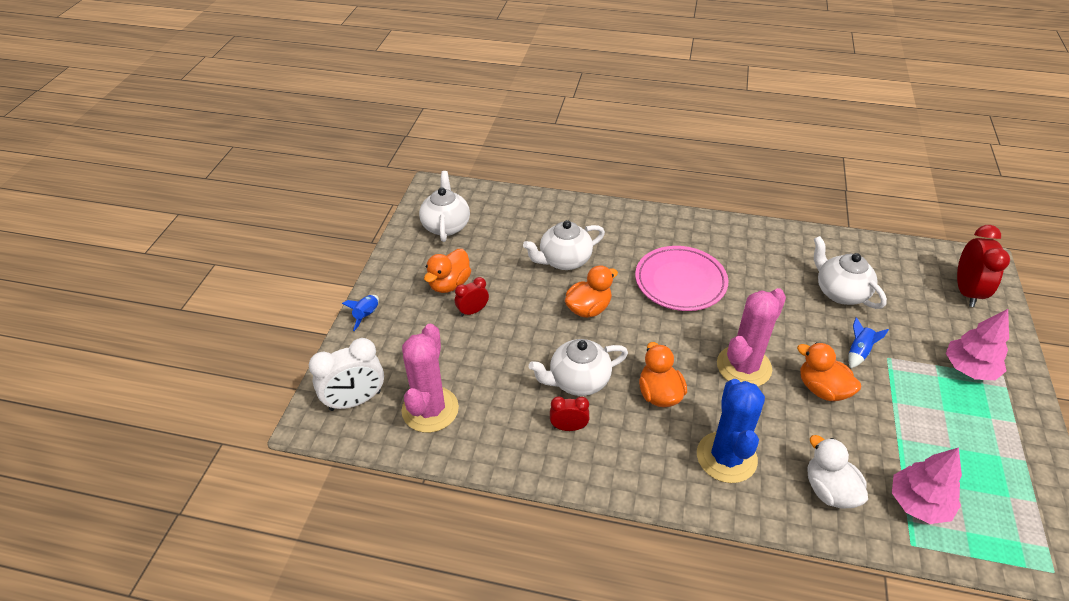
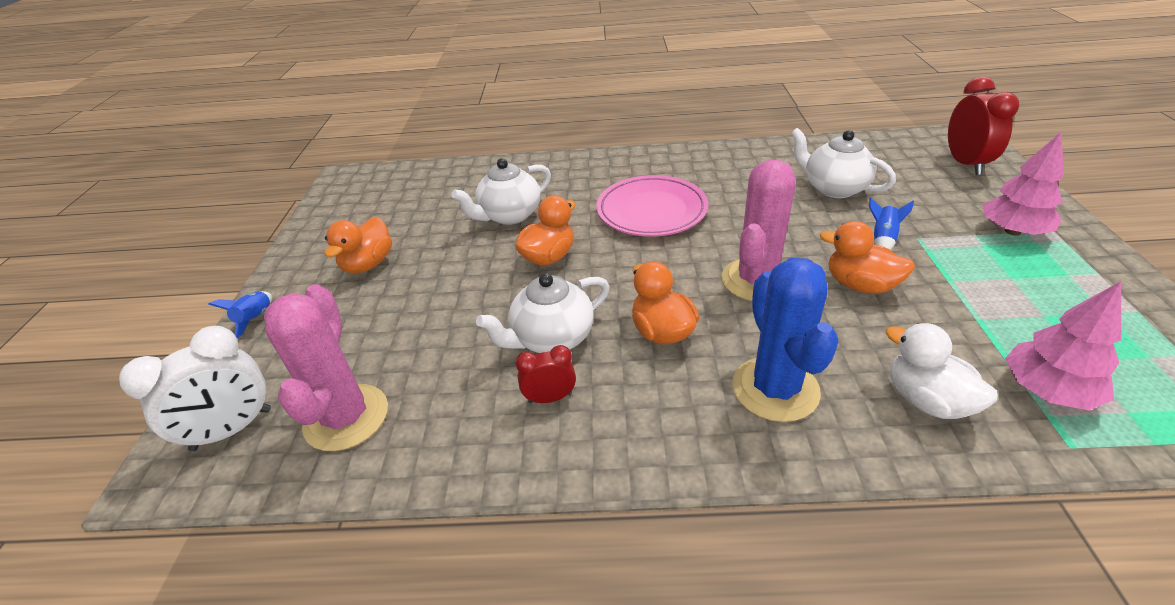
camera: 10 degrees left, 5 degrees down
white teapot [419,171,470,242] -> none
red clock [455,277,489,317] -> none

